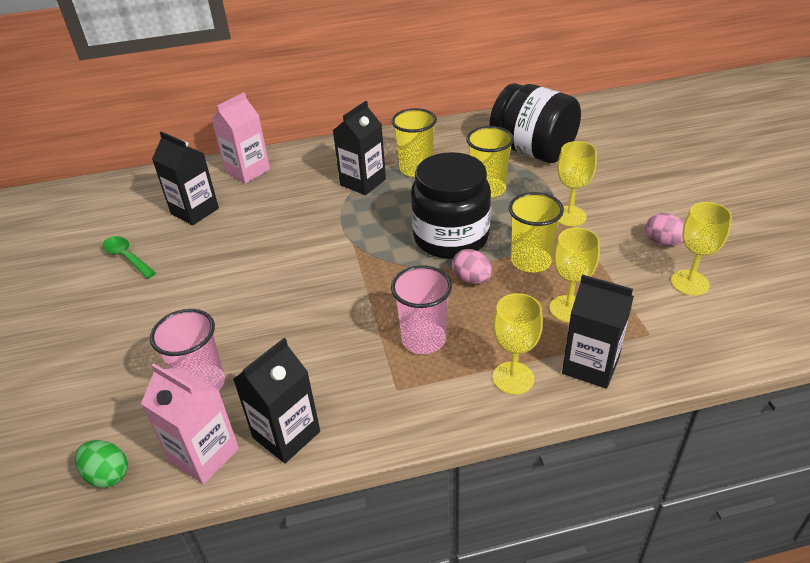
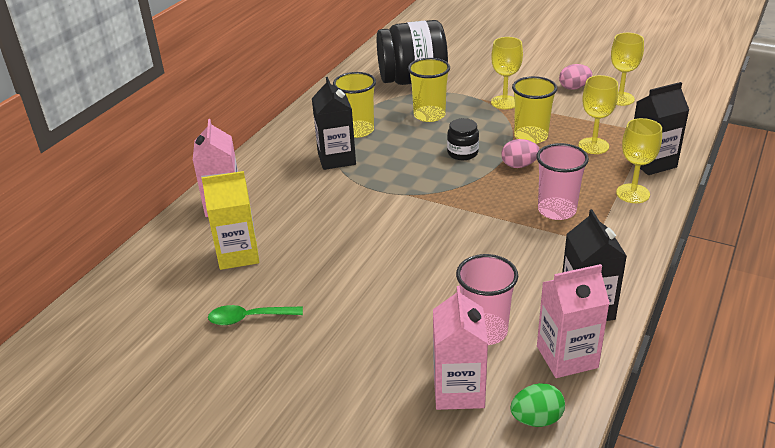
camera: 50 degrees left, 5 degrees down
black carton [152,131,219,225] -> yellow carton [202,171,259,270]
black jar [411,152,491,259] -> black jar [447,118,479,160], size x0.45
none -> pink carton [433,286,488,410]

